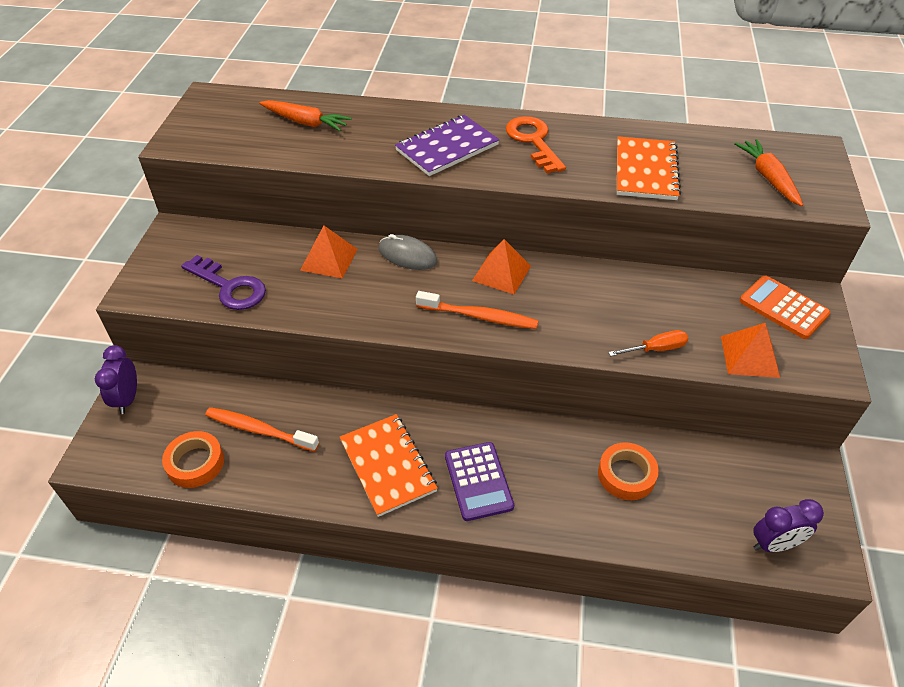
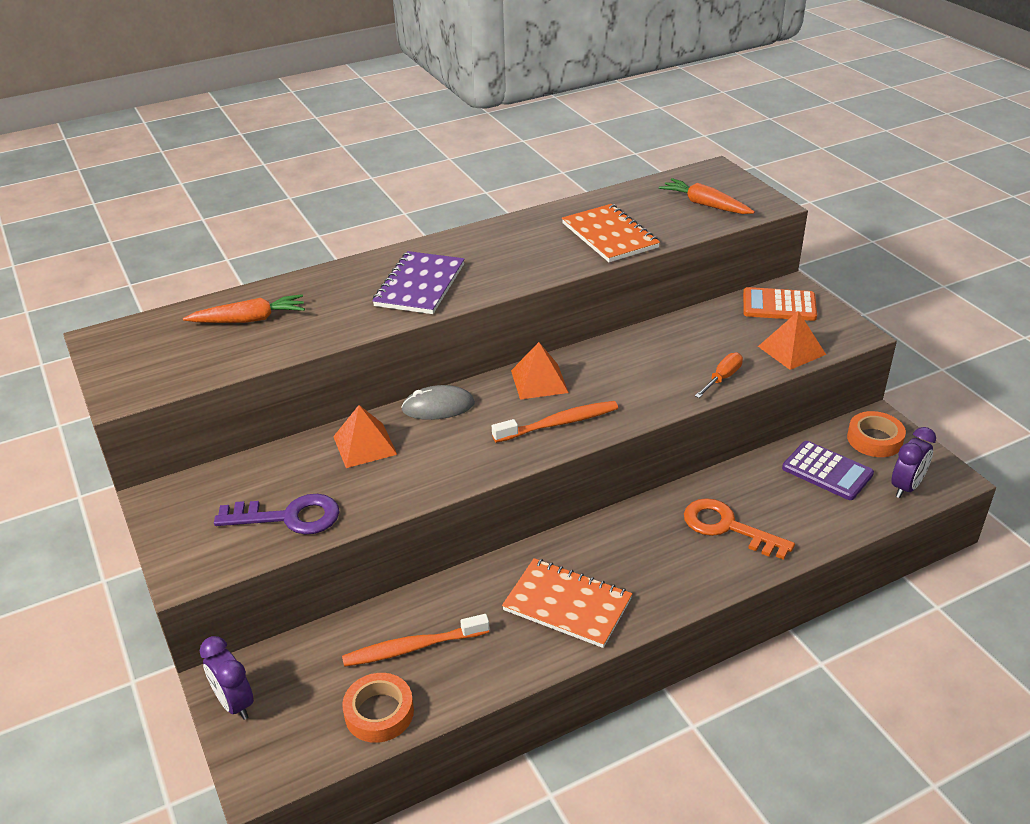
camera: 35 degrees left, 10 degrees down
purple calculator [445,442,514,521] -> purple calculator moved to [782,441,874,500]
orange key [506,116,566,173] -> orange key moved to [684,498,795,560]
orange tape [598,442,659,500] -> orange tape moved to [847,411,906,457]

